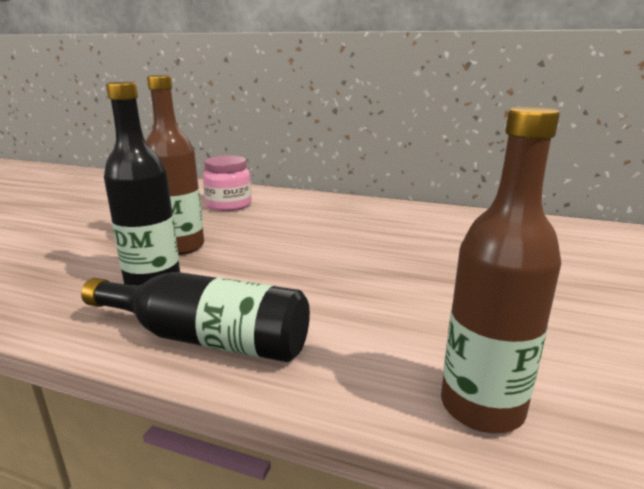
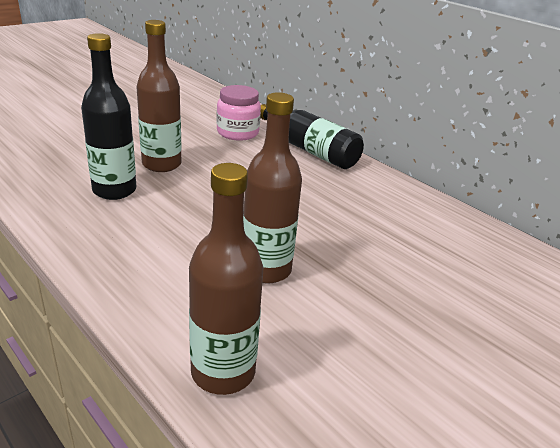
camera: 25 degrees right, 10 degrees up
black bottle [81,272,310,362] -> black bottle moved to [260,104,364,169]
none -> brown bottle [243,92,302,283]

